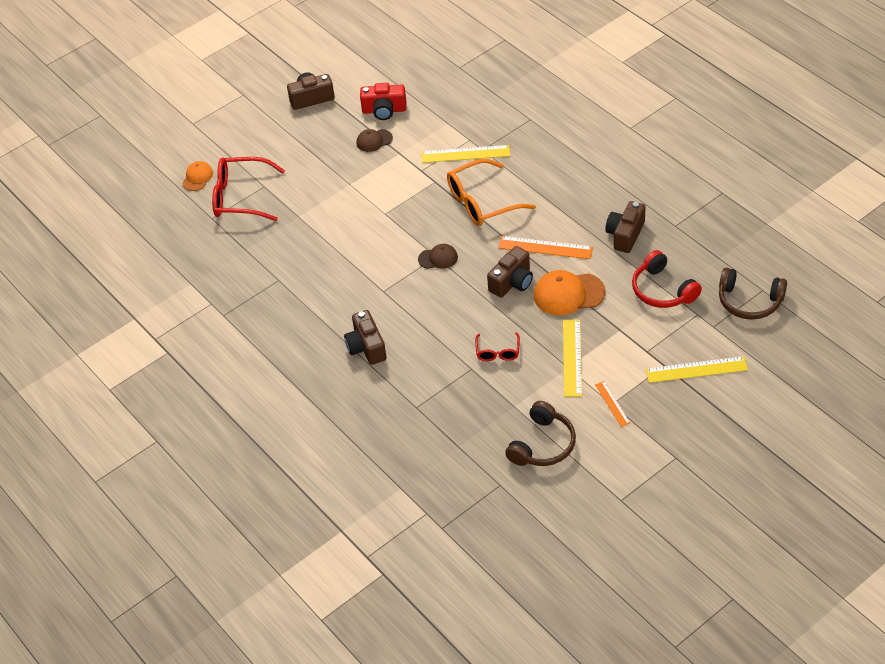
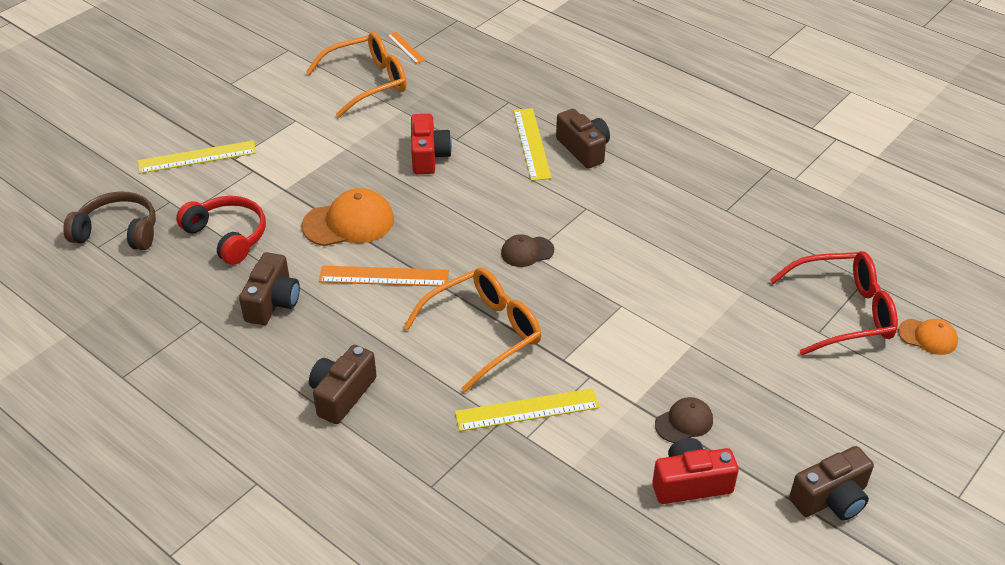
camera: 165 degrees right, 5 degrees down
orange cap [182,161,213,191] -> orange cap turned 75 degrees counterclockwise [898,319,958,355]
red glasses [475,332,520,361] -> red camera [411,114,452,174]
brown camera [487,246,533,298] -> brown camera moved to [309,345,377,424]
brown headphones [505,401,576,466] -> orange glasses [306,32,406,118]
yellow ruler [563,319,582,397] -> yellow ruler moved to [514,108,552,181]
orange ruler [595,381,630,427] -> orange ruler moved to [387,32,426,64]

